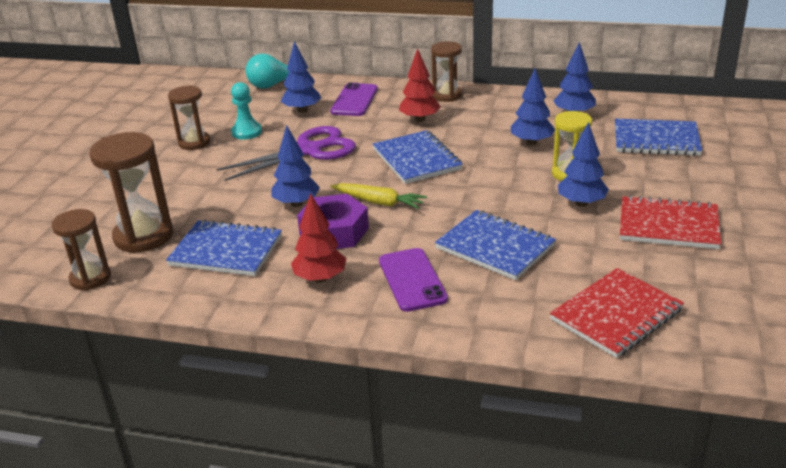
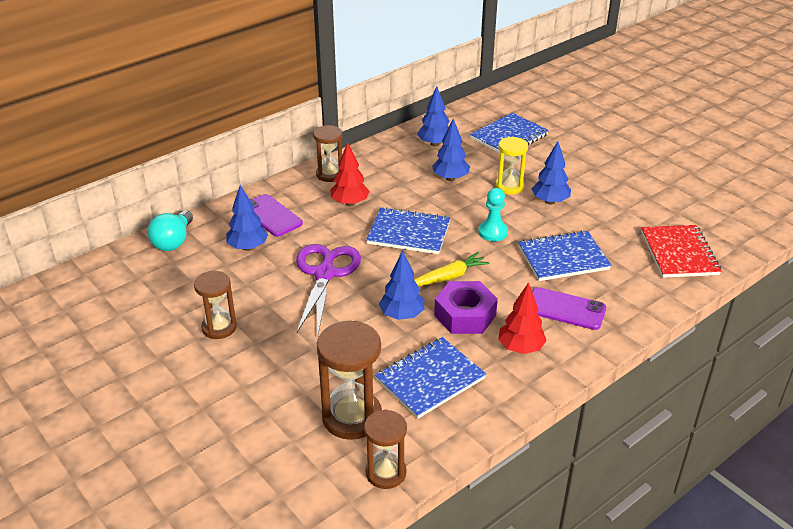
camera: 55 degrees left, 5 degrees up
turquoise pawn [231,82,262,140] -> turquoise pawn moved to [478,188,508,241]
red notebook [620,195,721,249] -> none

